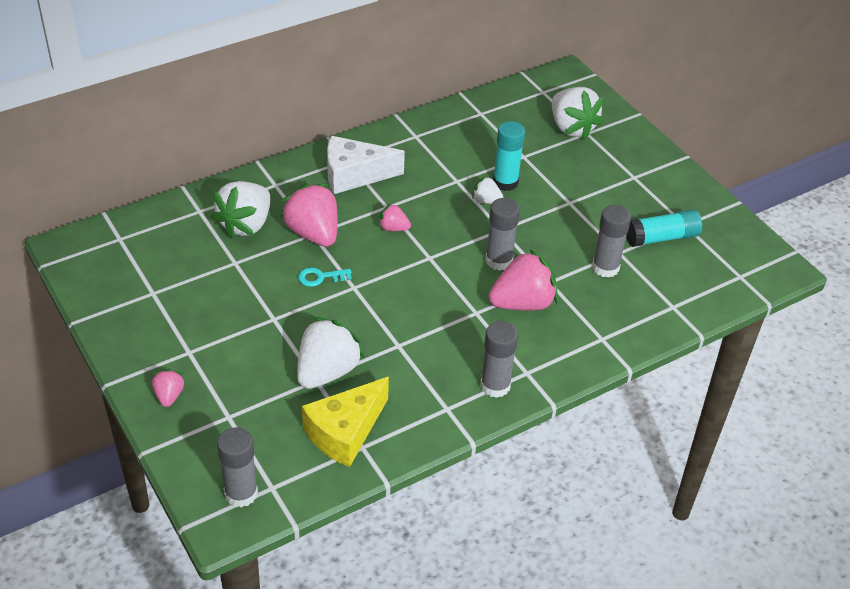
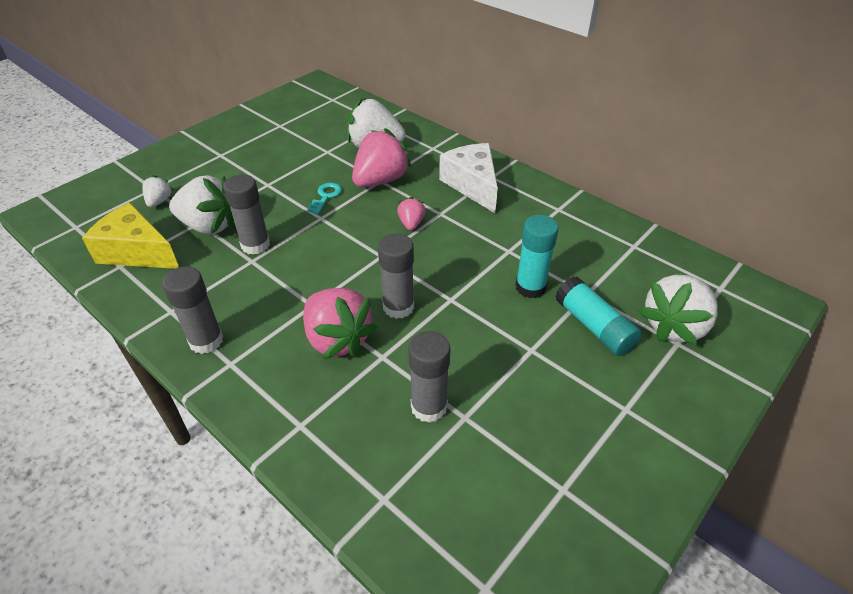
camera: 75 degrees right, 0 degrees up
pink strawberry [152,369,184,407] -> none
grey glue stick [217,427,258,508] -> grey glue stick moved to [223,174,270,255]
turquoise key [298,267,352,287] -> turquoise key turned 45 degrees clockwise [308,183,342,214]
white strawberry [472,176,504,204] -> white strawberry moved to [142,175,173,207]
turquoise glue stick [626,209,702,247] -> turquoise glue stick moved to [555,277,641,356]

